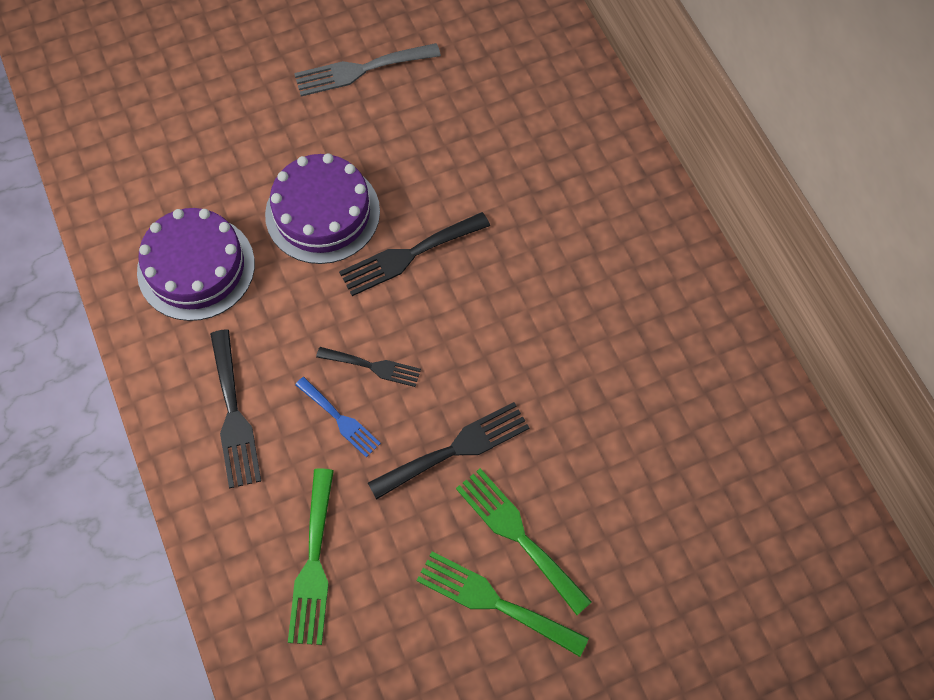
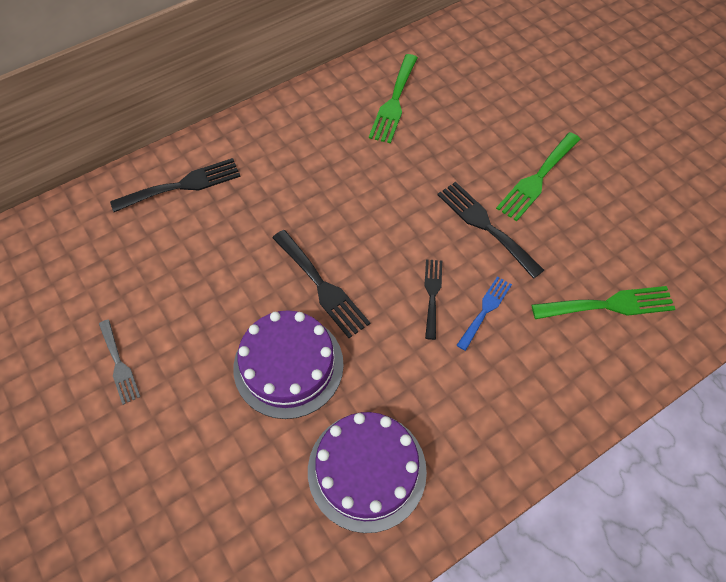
camera: 100 degrees left, 5 degrees down
black fork [210,329,261,488] -> black fork moved to [110,158,241,212]
grey fork [294,43,441,97] -> grey fork [99,320,140,405], size x0.64
green fork [416,551,589,657] -> green fork moved to [369,54,418,143]

